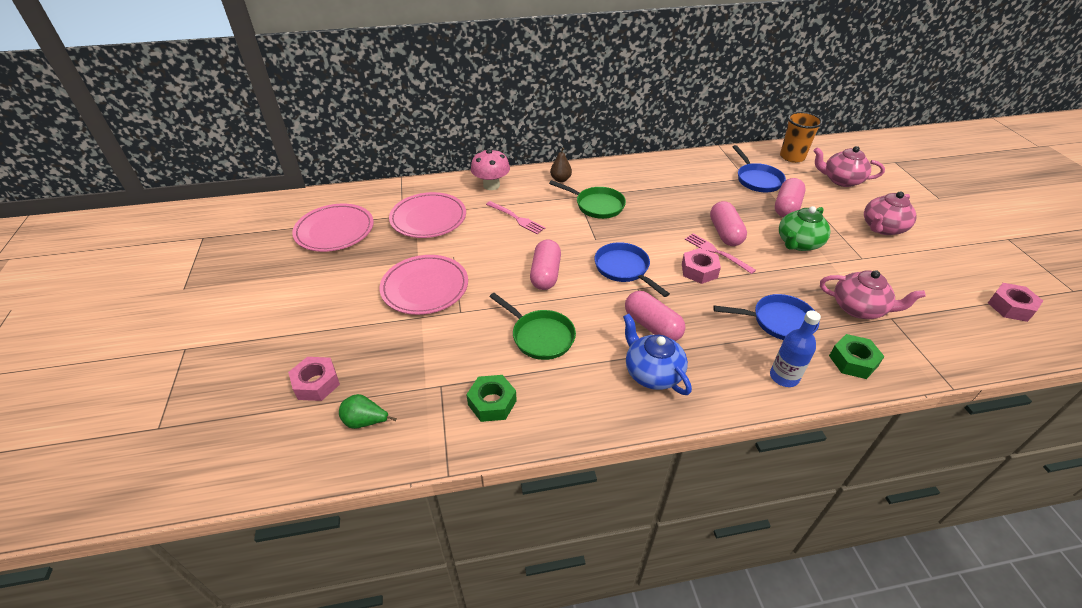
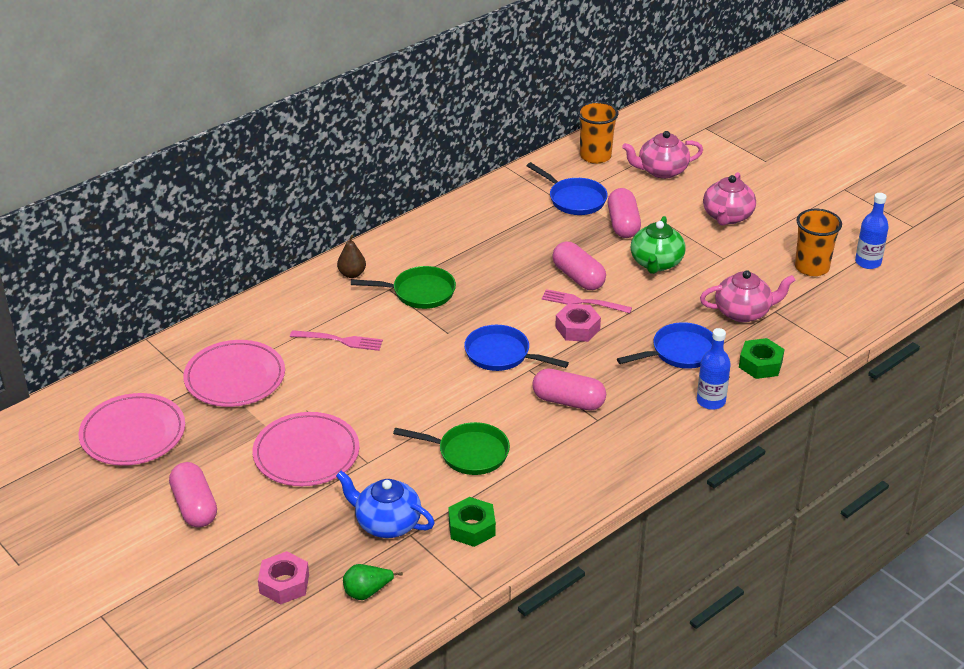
camera: 30 degrees left, 5 degrees down
pink mushroom [471,148,510,190] -> none
pink capsule [530,239,561,290] -> pink capsule moved to [169,462,217,527]
blue teapot [623,314,692,395] -> blue teapot moved to [336,471,435,538]
pink nut [988,283,1043,322] -> blue bottle [855,193,889,269]
none -> orange cup [795,209,842,276]

